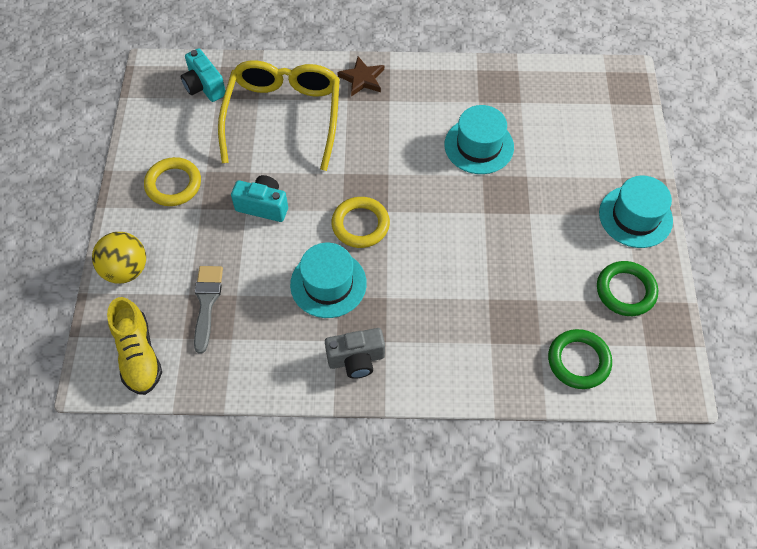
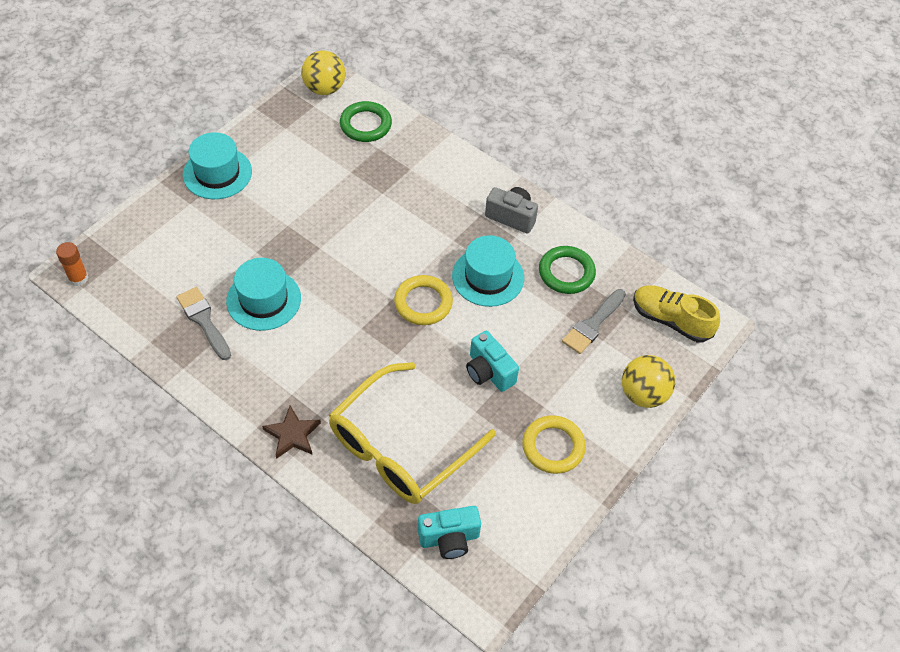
camera: 145 degrees left, 5 degrees down
yellow shoe [107,297,162,395] -> yellow shoe turned 75 degrees counterclockwise [633,285,720,342]
turquoise camera [181,48,226,102] -> turquoise camera turned 75 degrees clockwise [418,506,481,559]
green ring [597,261,658,316] -> green ring moved to [539,246,596,294]
none -> orange glue stick [56,242,89,286]
none -> grey brush [176,287,231,360]
none -> yellow ball [301,50,345,95]

